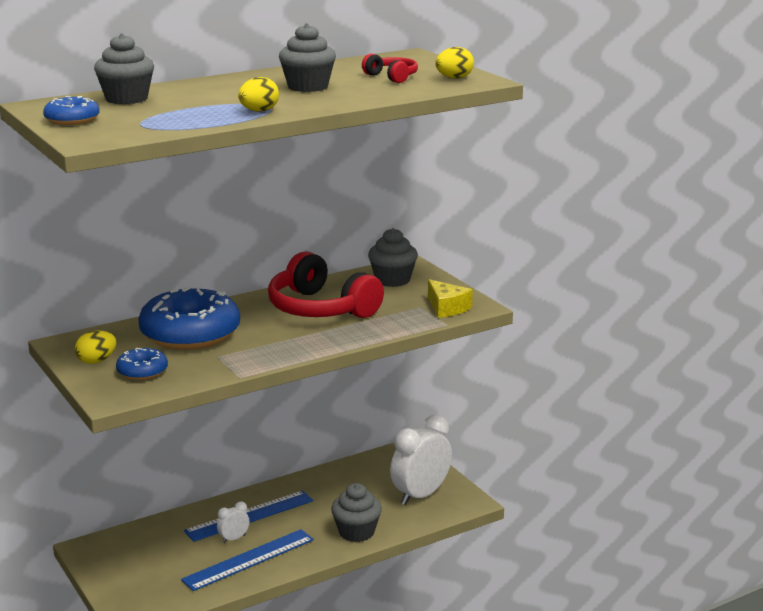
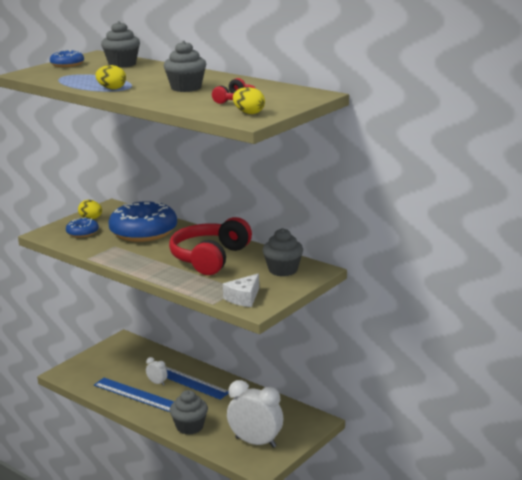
camera: 70 degrees right, 0 degrees up
yellow cheese [428,279,473,318] -> white cheese [223,273,259,307]

